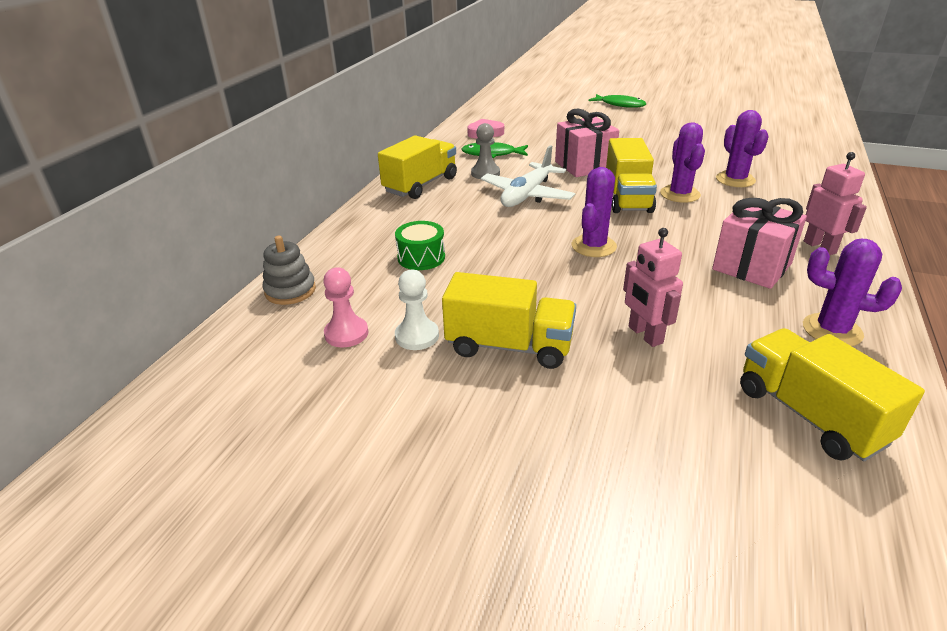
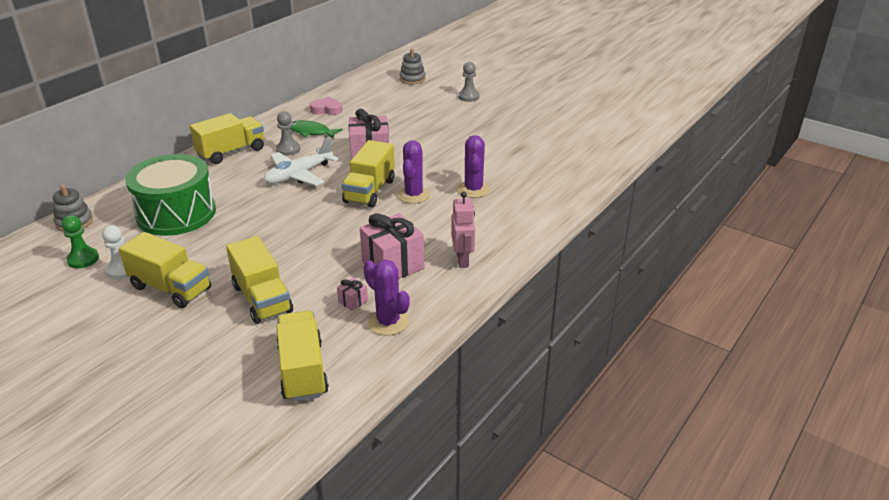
camera: 15 degrees right, 0 degrees up
pink pawn [323,267,368,347] -> green pawn [62,215,99,269]
green drum [395,221,445,270] -> green drum [125,154,216,236], size x2.17
purple cactus [572,167,617,257] -> none
green fish [588,94,646,108] -> grey pawn [458,62,479,102]
pink robot [623,228,683,347] -> yellow truck [226,236,293,324]
none -> pink gift [337,277,368,311]
none -> grey stacking toy [400,49,425,84]

